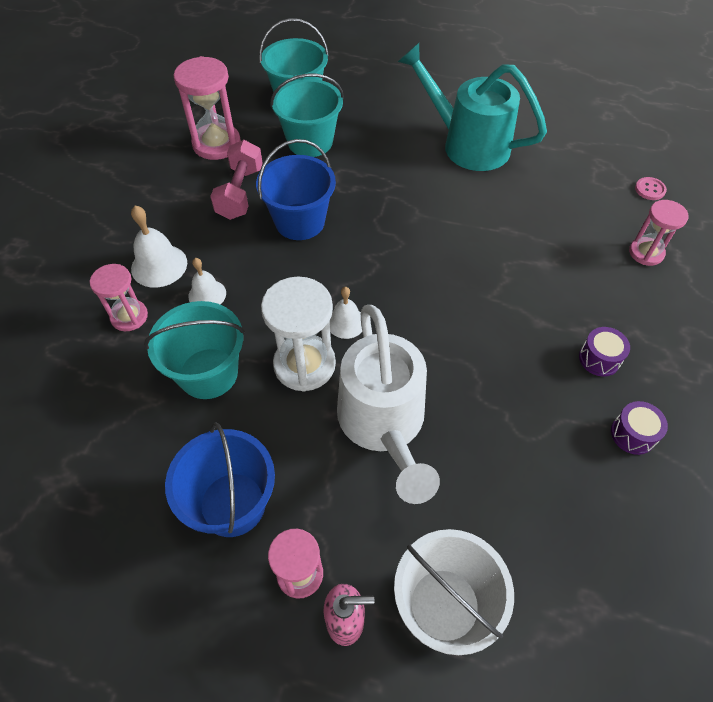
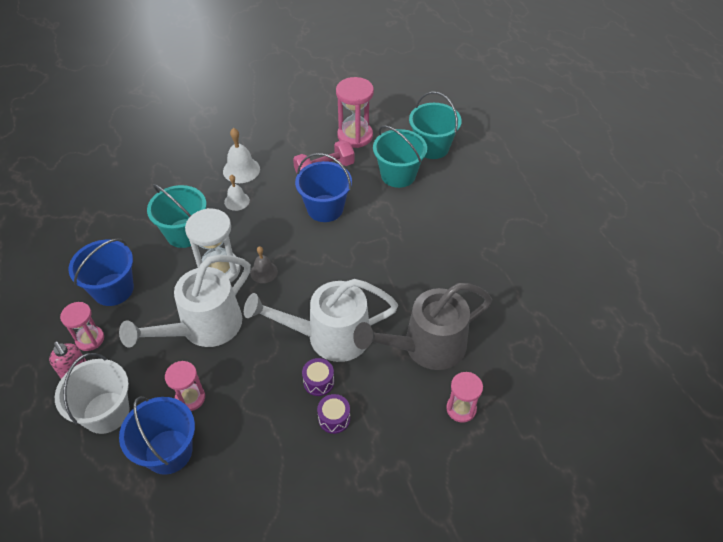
camera: 55 degrees right, 5 degrees down
pink hourglass [90,264,148,331] -> pink hourglass moved to [165,361,205,411]
white bell [330,287,362,339] -> grey bell [250,246,278,283]
turquoise watering can [398,43,547,171] -> none
purple drum [611,401,668,455] -> purple drum moved to [302,358,334,396]
pink button [635,177,667,200] -> none
none -> blue bucket [119,397,195,475]
none -> white watering can [244,279,398,362]
none -> grey watering can [353,283,492,370]

